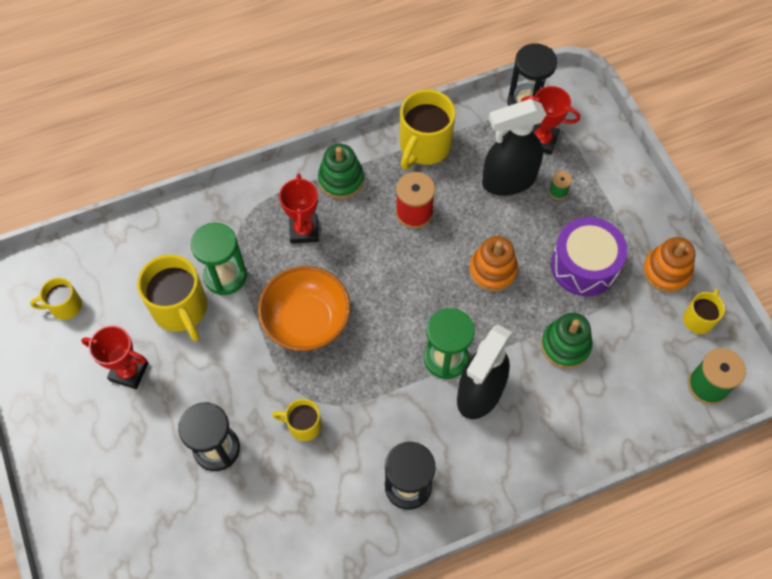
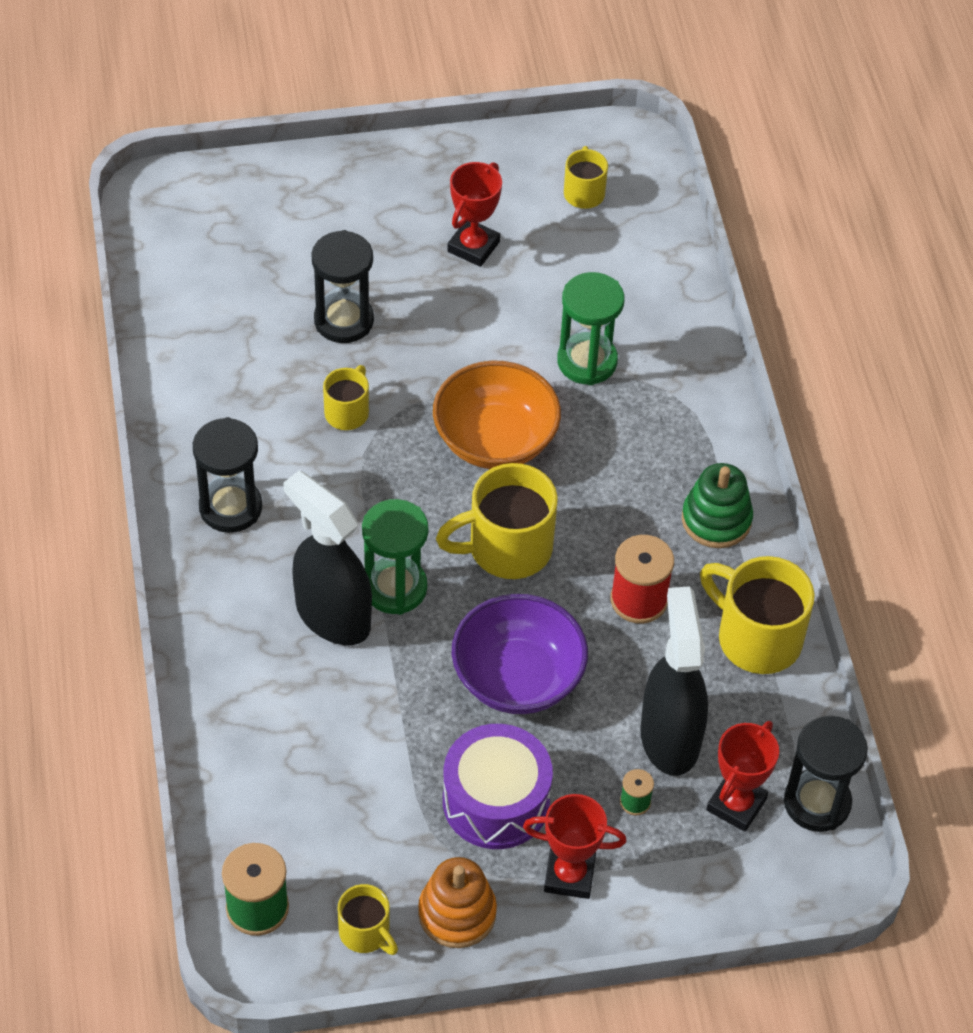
camera: 100 degrees right, 10 degrees down
yellow mug [137,255,208,341] -> yellow mug moved to [436,463,558,579]
red trophy [279,174,319,244] -> red trophy moved to [523,794,627,899]
orange stacking toy [469,236,518,292] -> purple bowl [452,594,588,714]
green stacking toy [541,313,592,369] -> none

